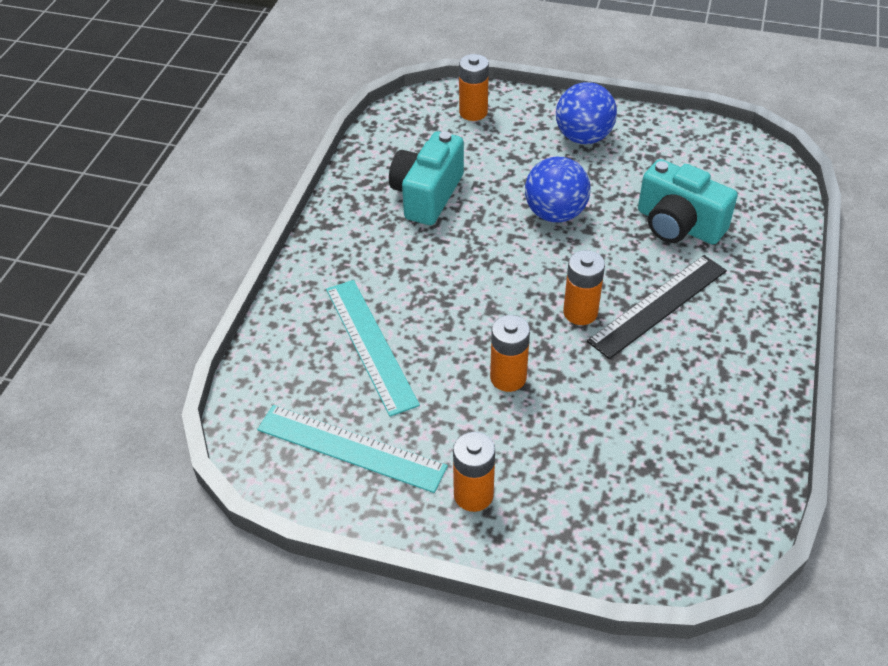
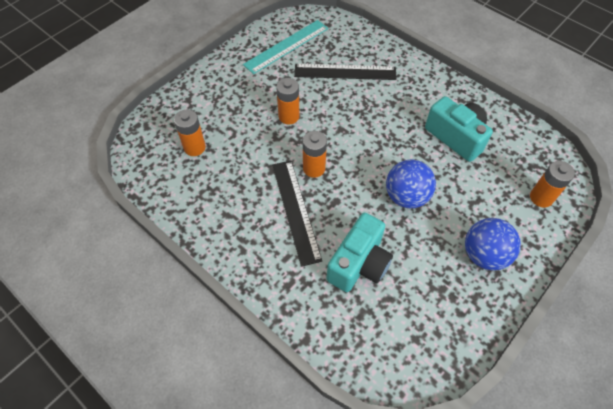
camera: 115 degrees right, 10 degrees up
turquoise ruler [326,280,420,417] -> black ruler [294,64,397,80]
orange battery [453,432,495,512] -> orange battery moved to [174,110,206,156]
turquoise camera [638,159,738,245] -> turquoise camera turned 150 degrees clockwise [326,213,393,292]

